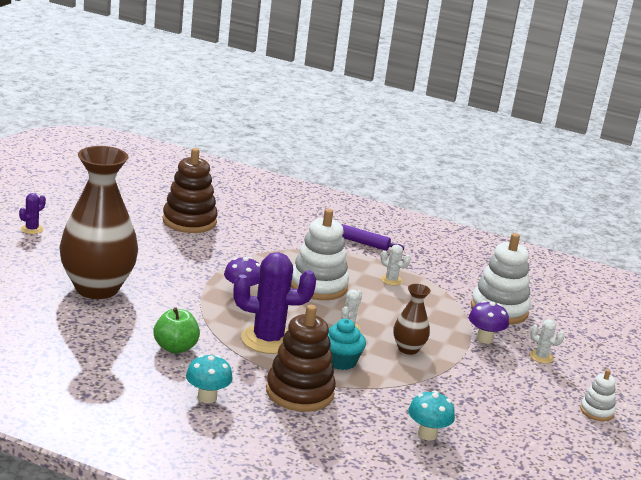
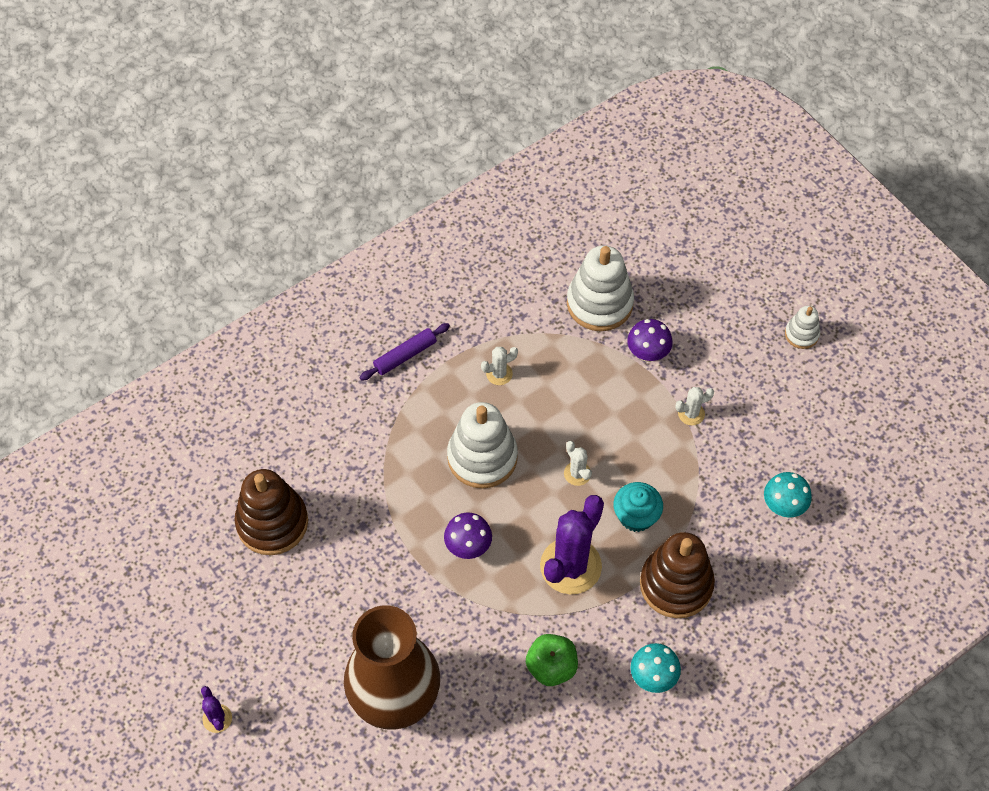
camera: 55 degrees left, 35 degrees up
brown vase [393,284,431,355] -> none
white cactus [530,319,564,364] -> white cactus moved to [675,387,714,425]

